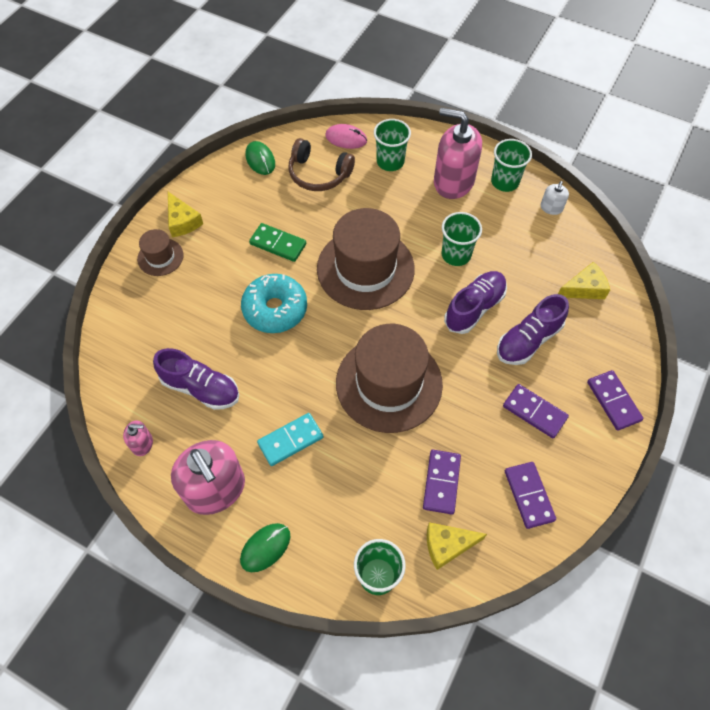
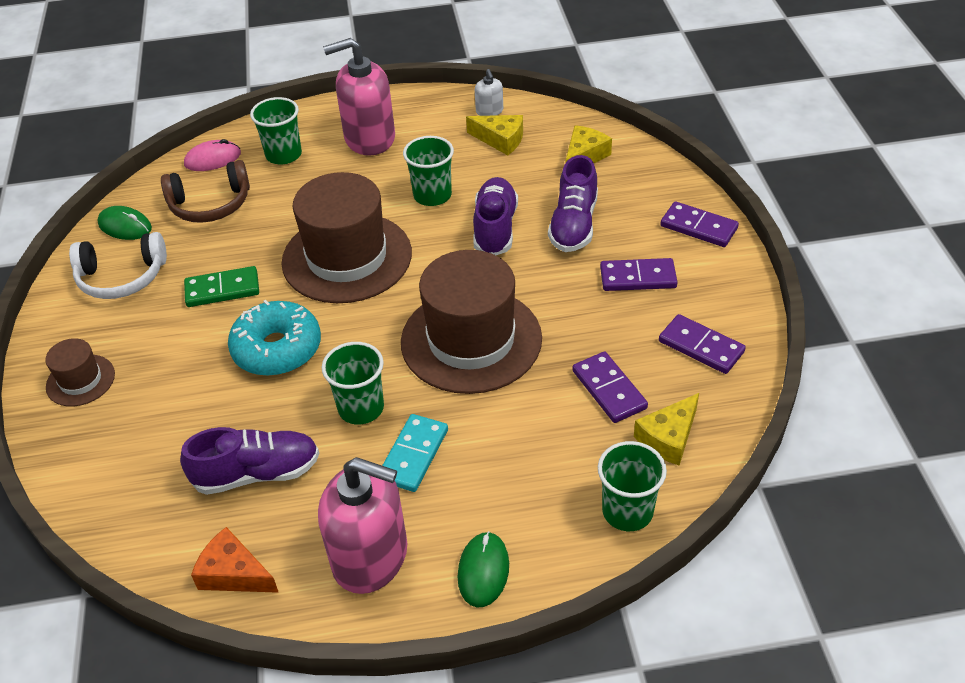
camera: 35 degrees left, 15 degrees down
pink soap dispenser [123,420,153,456] -> orange cheese [191,527,279,593]
yellow cheese [168,192,203,237] -> yellow cheese moved to [466,115,523,155]
green cup [491,139,532,192] -> green cup moved to [322,342,384,425]
none -> white headphones [69,232,167,299]

